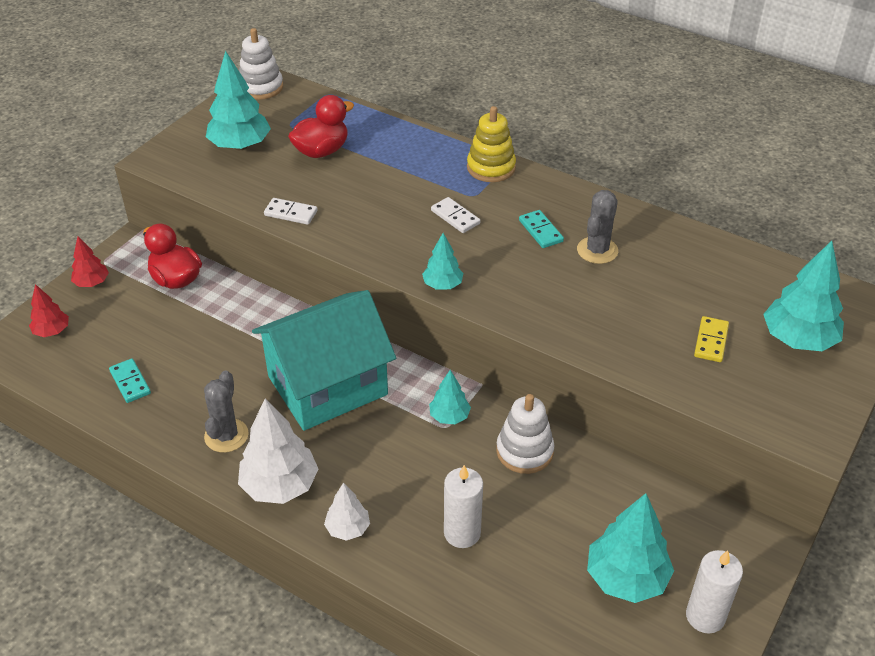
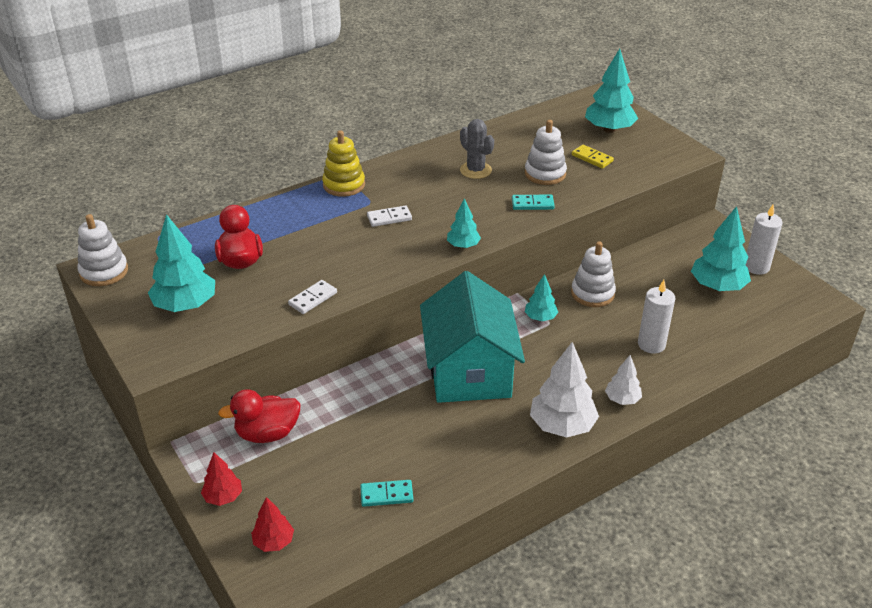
camera: 65 degrees left, 5 degrees down
grey cactus [204,371,249,453] -> none
turquoise domino [519,210,564,248] -> turquoise domino moved to [512,195,555,210]
none -> white stacking toy [525,120,567,185]

